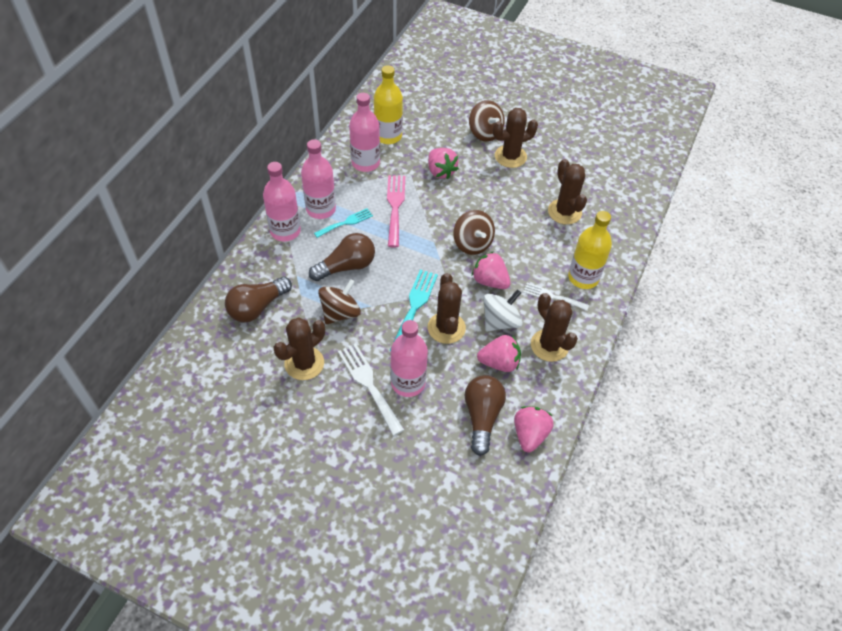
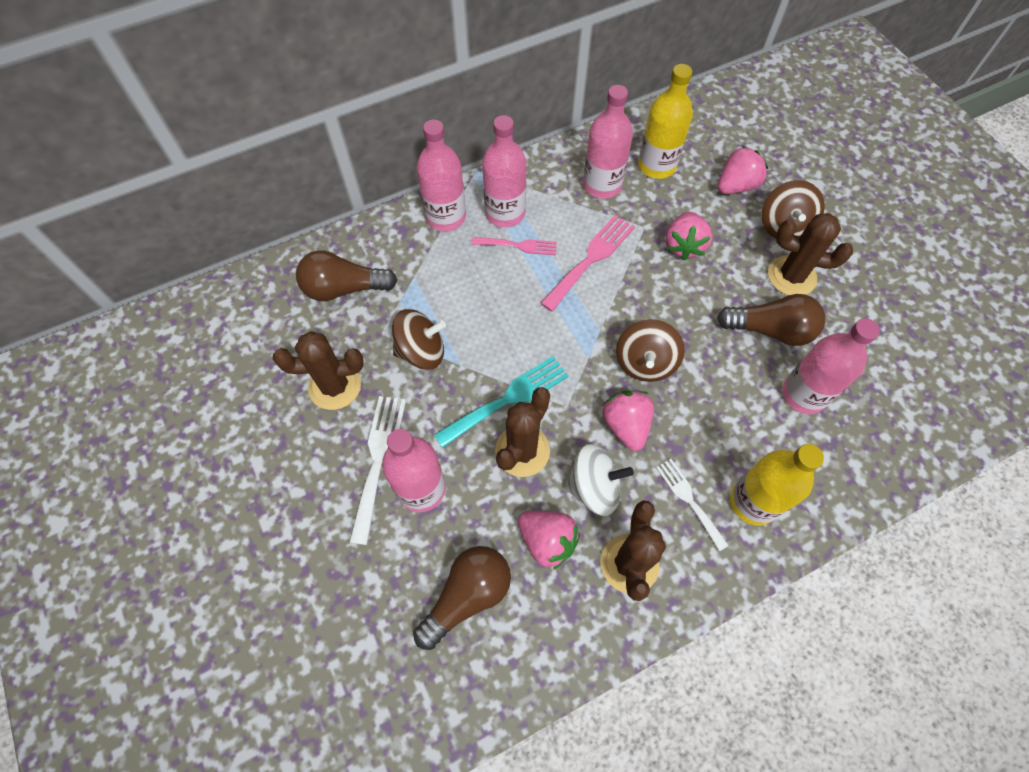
camera: 40 degrees right, 10 degrees up
brown light bulb [309,233,375,281] -> brown light bulb moved to [717,294,825,346]
turquoise fork [314,208,373,238] -> pink fork [472,237,557,256]
pink strawberry [514,406,554,453] -> pink strawberry moved to [718,146,768,194]
brown cactus [548,159,587,225] -> pink bottle [782,318,880,414]

